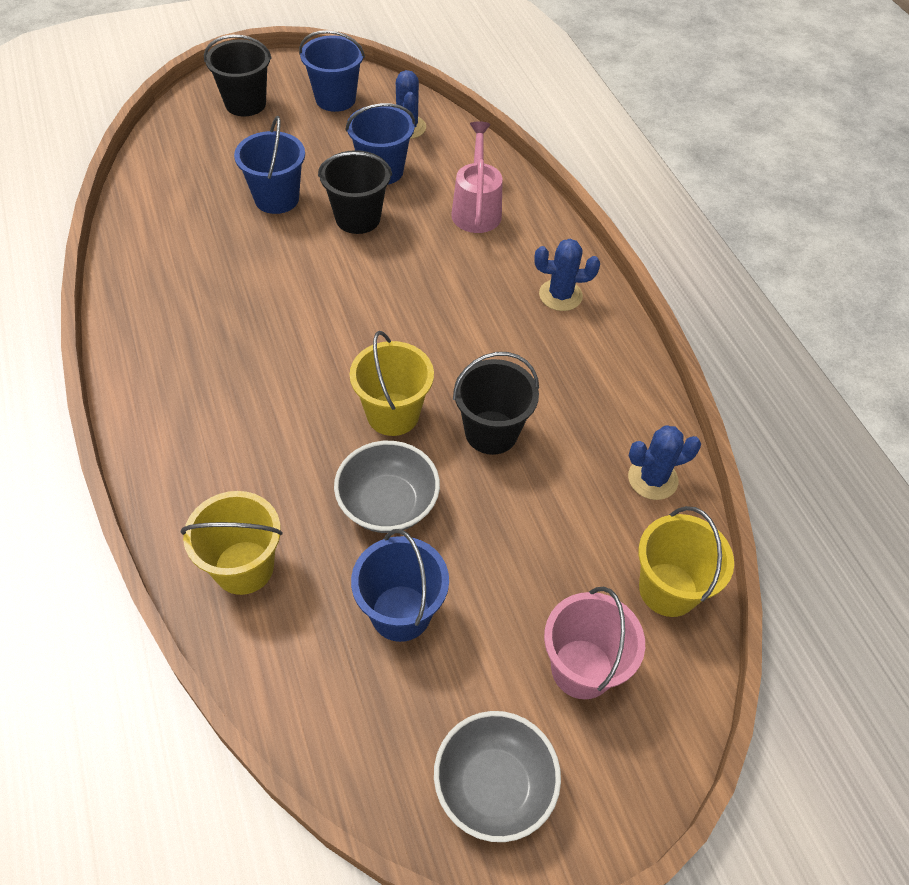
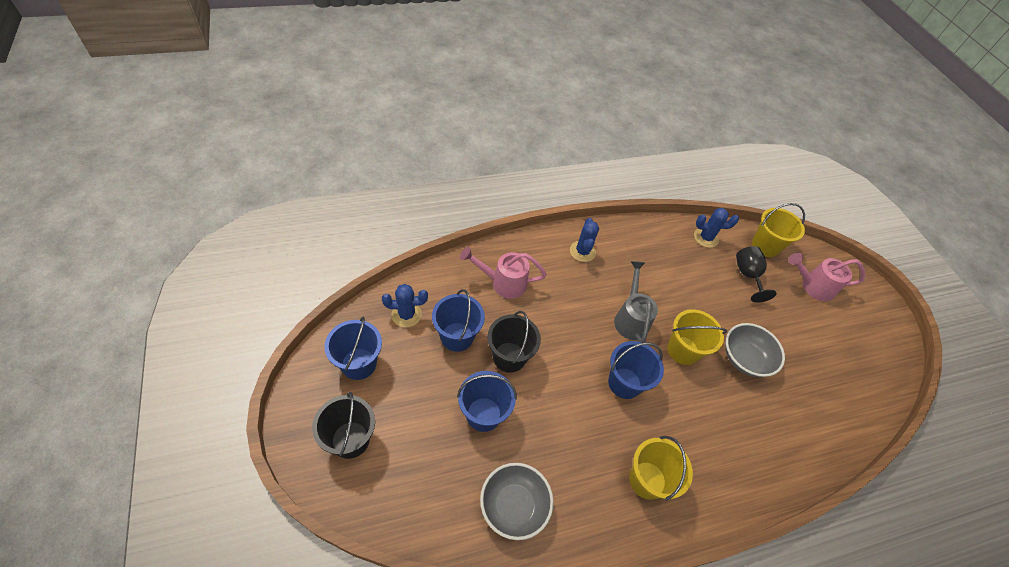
camera: 90 degrees left, 0 degrees up
yellow bucket [181,491,283,595] -> yellow bucket moved to [629,436,693,501]
blue bucket [351,529,449,642] -> blue bucket moved to [608,341,664,399]
grey bowl [434,711,561,842] -> grey bowl moved to [480,463,554,540]
black bucket [453,352,539,455] -> none
pink bucket [544,587,645,699] -> pink watering can [788,253,865,302]
blue cactus [628,425,701,500] -> blue cactus turned 75 degrees counterclockwise [694,208,739,248]
none -> grey watering can [614,261,658,343]
none -> black goblet [736,246,777,302]

